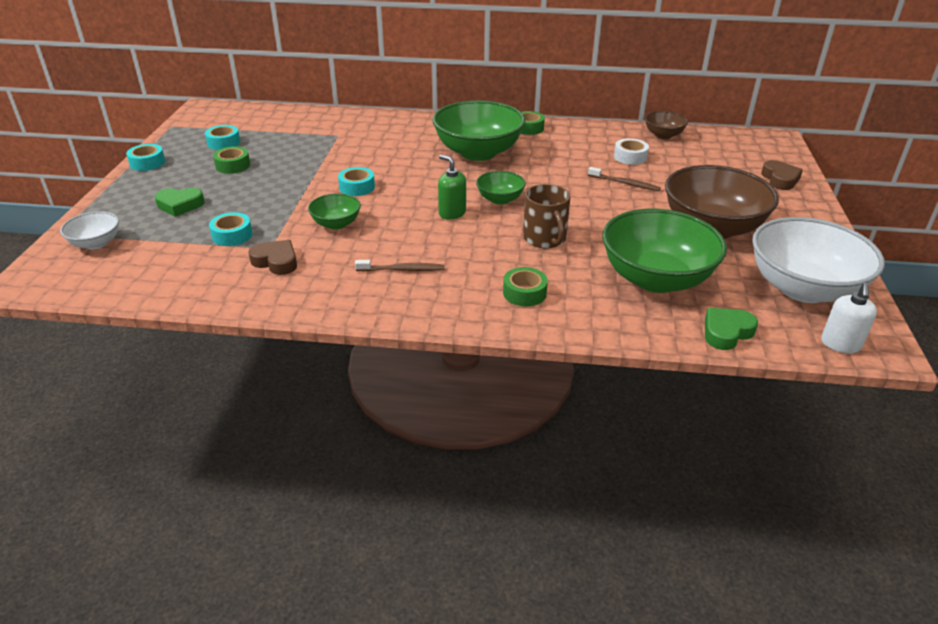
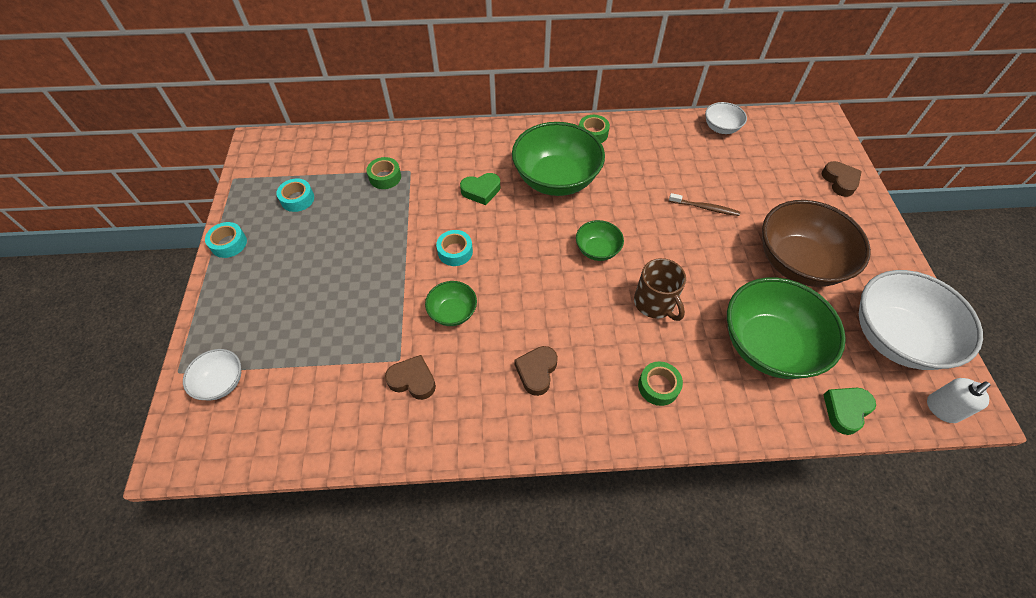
camera: 10 degrees left, 20 degrees up
green heart [155,188,205,217] -> green heart moved to [460,173,500,205]
turquoise tape [209,212,252,246] -> none
green tape [213,146,250,174] -> green tape moved to [367,157,401,189]
brown toothbrush [355,260,444,271] -> brown heart [514,346,558,396]
green soap dispenser [438,155,466,220] -> none
white tape [614,138,649,165] -> none
brown bowl [645,111,688,139] -> white bowl [705,102,747,134]
white soap dispenser [821,283,877,353] -> white soap dispenser turned 45 degrees clockwise [927,378,991,423]

